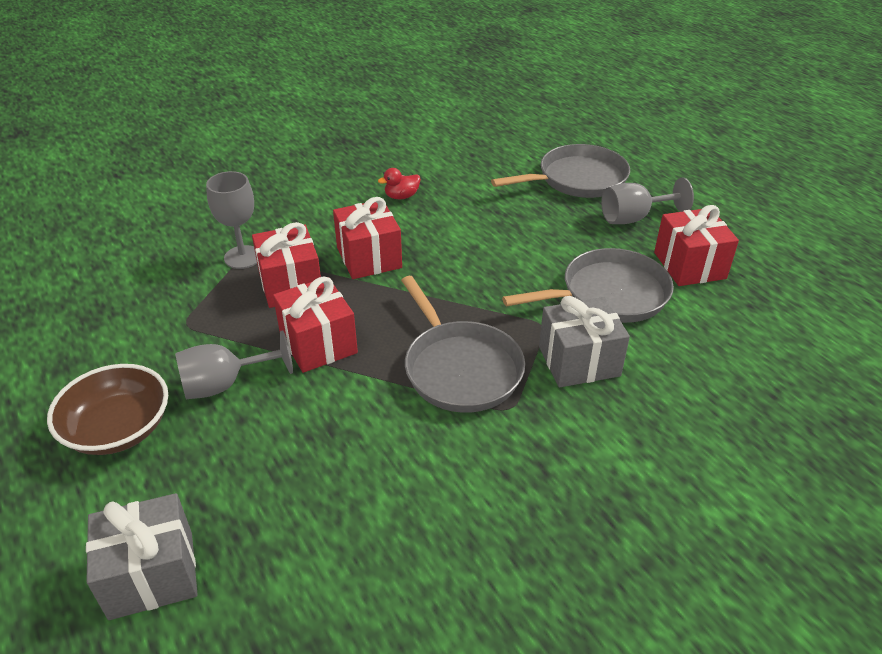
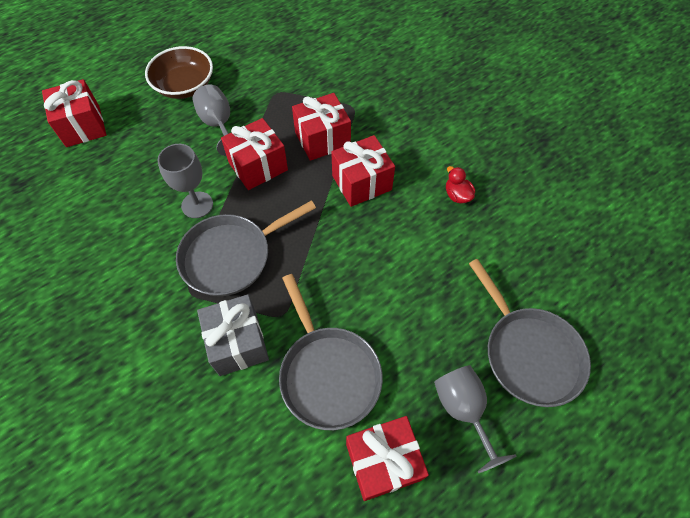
camera: 85 degrees right, 20 degrees up
grey gift [86,493,198,620] -> red gift [42,79,107,147]
grey goblet [206,171,257,269] -> grey goblet moved to [157,144,213,218]

